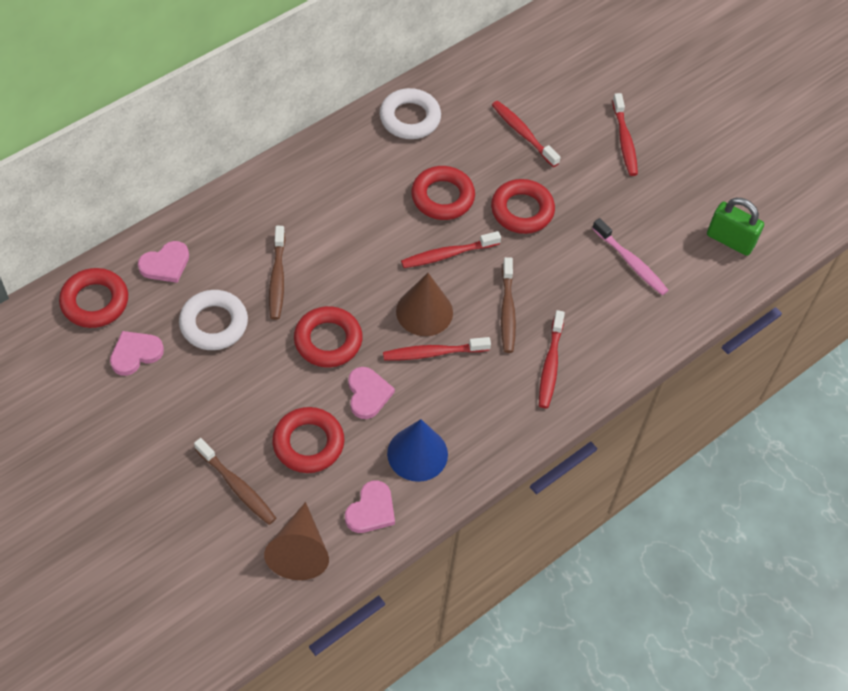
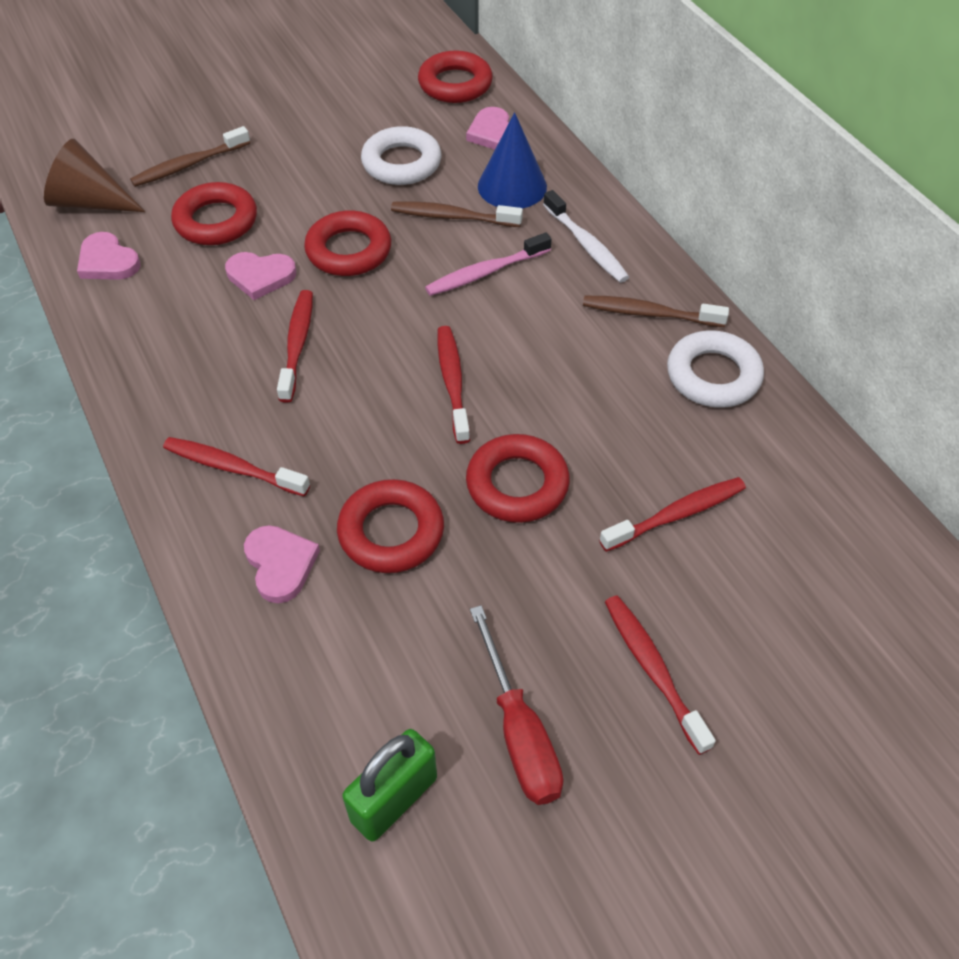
camera: 105 degrees right, 5 degrees down
pink heart [110,331,164,376] -> pink heart moved to [244,525,320,603]
blue cone [387,419,448,482] -> blue cone moved to [478,112,547,209]
brown cone [396,273,453,336] -> none
red ring [411,166,475,220] -> red ring moved to [337,479,444,573]
brown toothbrush [501,257,516,353] -> brown toothbrush moved to [583,296,729,327]
pink toothbrush [592,218,669,295] -> pink toothbrush moved to [425,233,552,296]
red toothbrush [612,93,638,176] -> red toothbrush turned 60 degrees clockwise [605,595,716,755]
none -> red screwdriver [470,605,563,805]
none -> white toothbrush [543,190,629,283]

